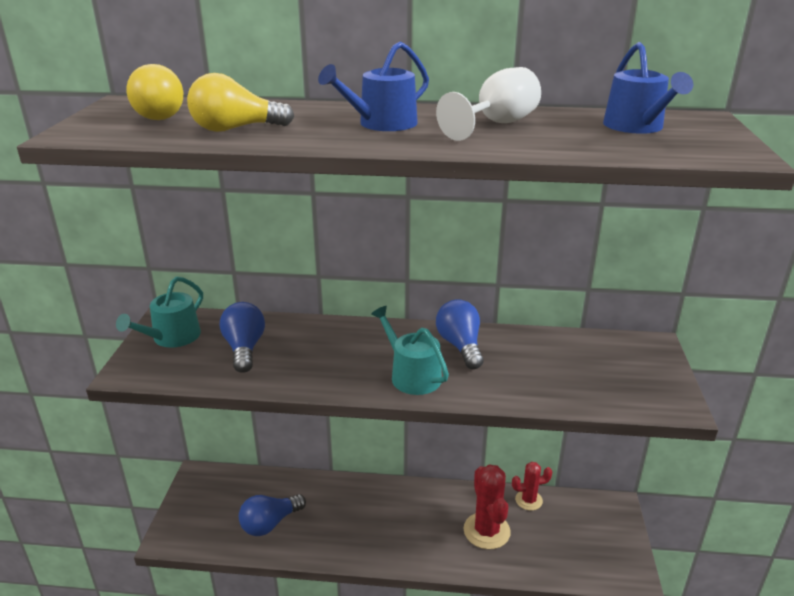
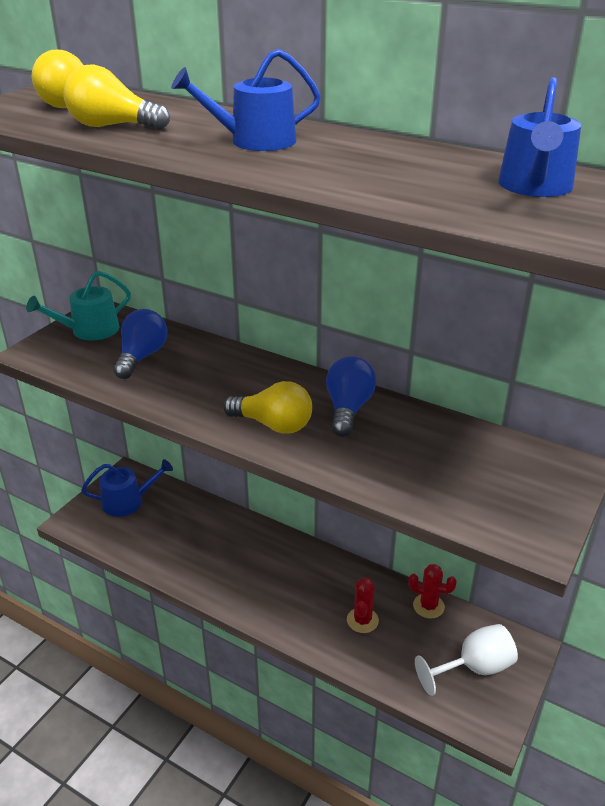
camera: 25 degrees right, 5 degrees up
blue light bulb [239,494,306,536] -> none
turquoise watering can [371,306,449,395] -> yellow light bulb [223,381,312,434]
white goblet [436,67,541,141] -> white goblet moved to [415,624,518,696]
red cactus [464,464,511,550] -> red cactus [347,578,379,633], size x0.61
none -> blue watering can [81,459,173,517]

